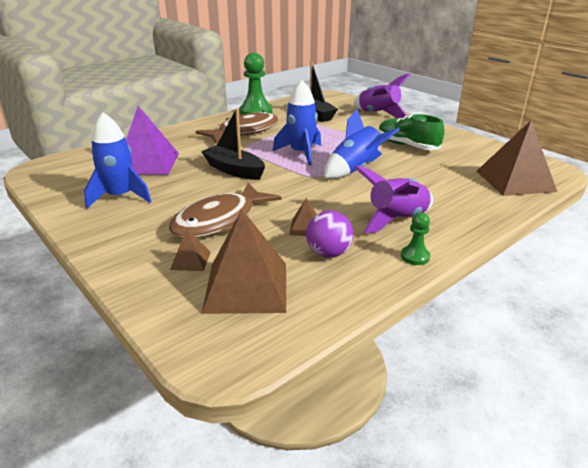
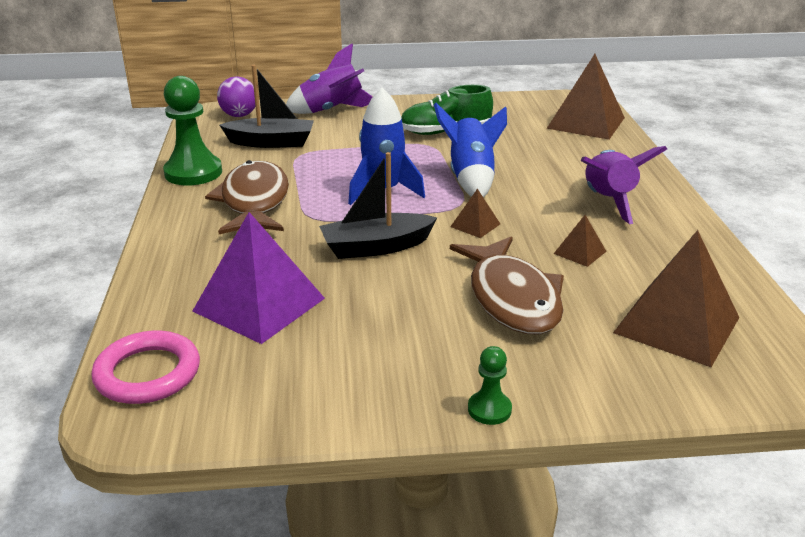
camera: 55 degrees left, 0 degrees up
blue rocket [84,113,152,208] -> none
brown pyramid [170,229,211,271] -> brown pyramid moved to [450,189,500,238]
purple ball [306,211,353,258] -> purple ball moved to [217,76,256,117]
green pawn [401,212,430,265] -> green pawn moved to [468,346,512,425]
none -> pink ring [91,331,200,404]

